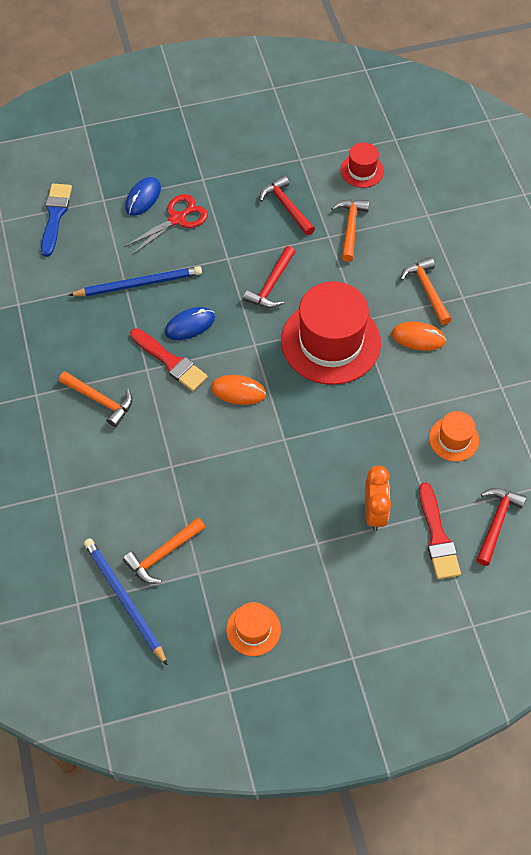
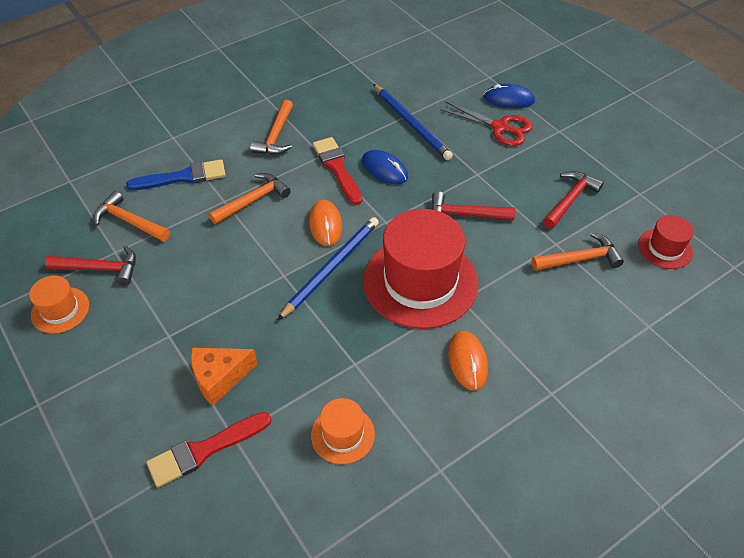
camera: 70 degrees right, 10 degrees down
blue brush [41,184,72,257] -> blue brush moved to [126,159,226,190]
blue pencil [84,538,168,666] -> blue pencil moved to [278,217,379,320]
red brush [130,328,208,391] -> red brush turned 135 degrees clockwise [313,137,362,205]
orange clock [365,465,391,531] -> orange cheese [191,348,258,406]
orange hammer [400,257,452,325] -> orange hammer moved to [209,173,291,224]
red hammer [477,488,526,566] -> red hammer moved to [45,246,136,285]

